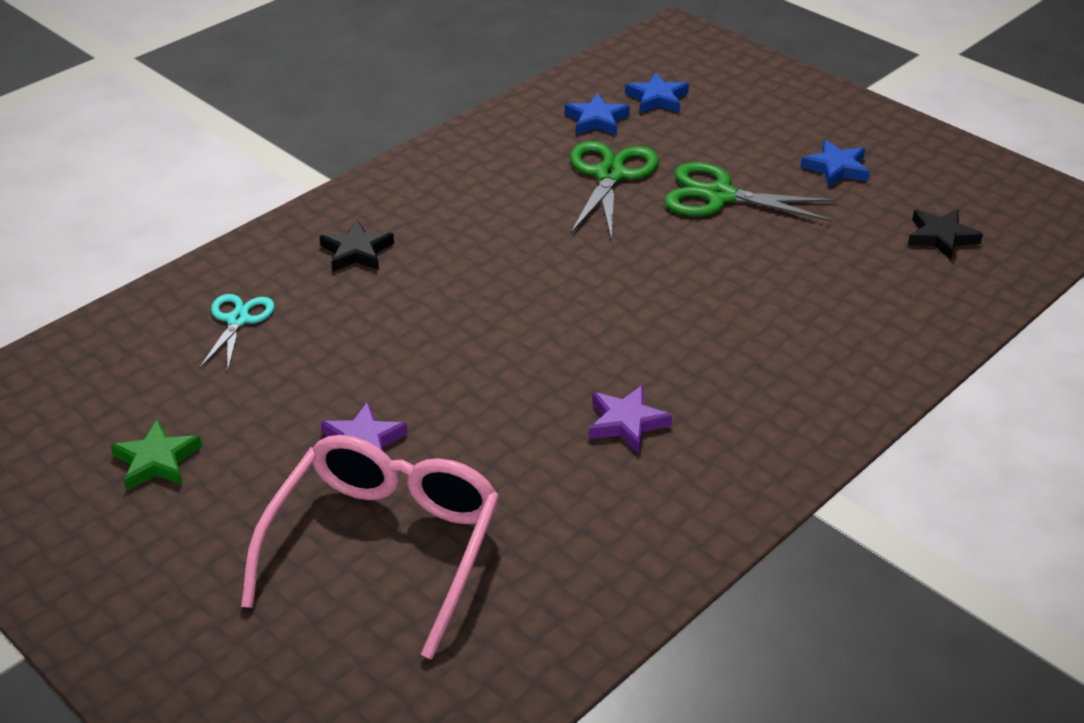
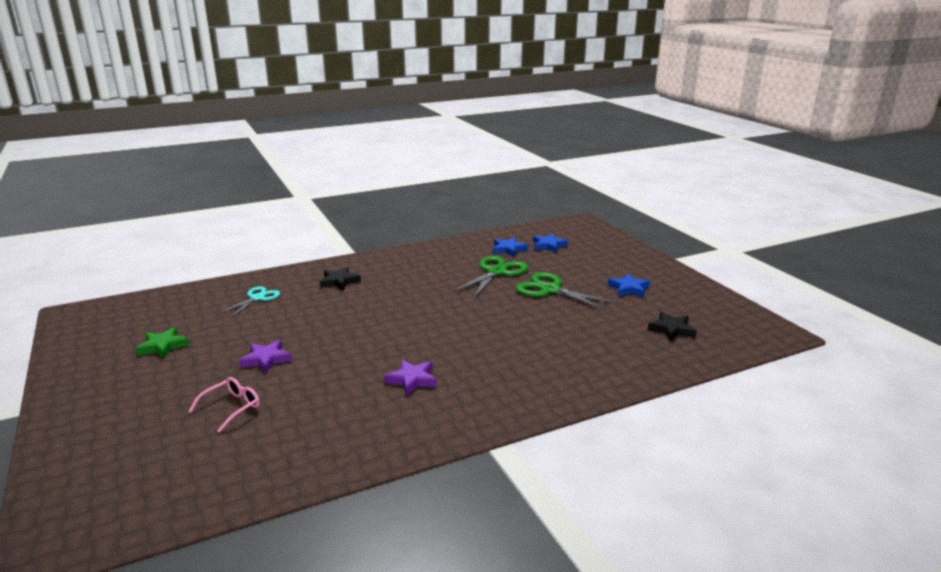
camera: 20 degrees right, 15 degrees down
pink glasses [241,435,500,659] -> pink glasses [189,377,260,433], size x0.44

